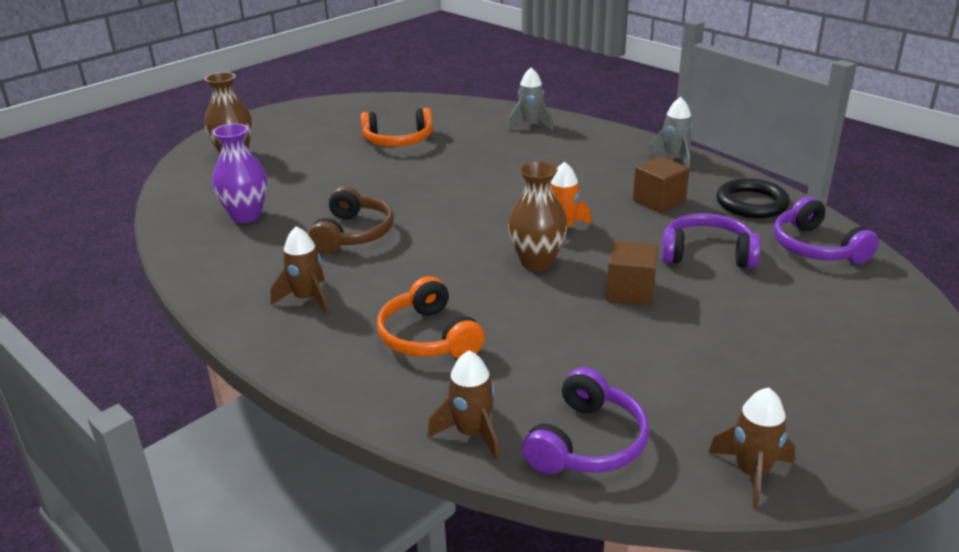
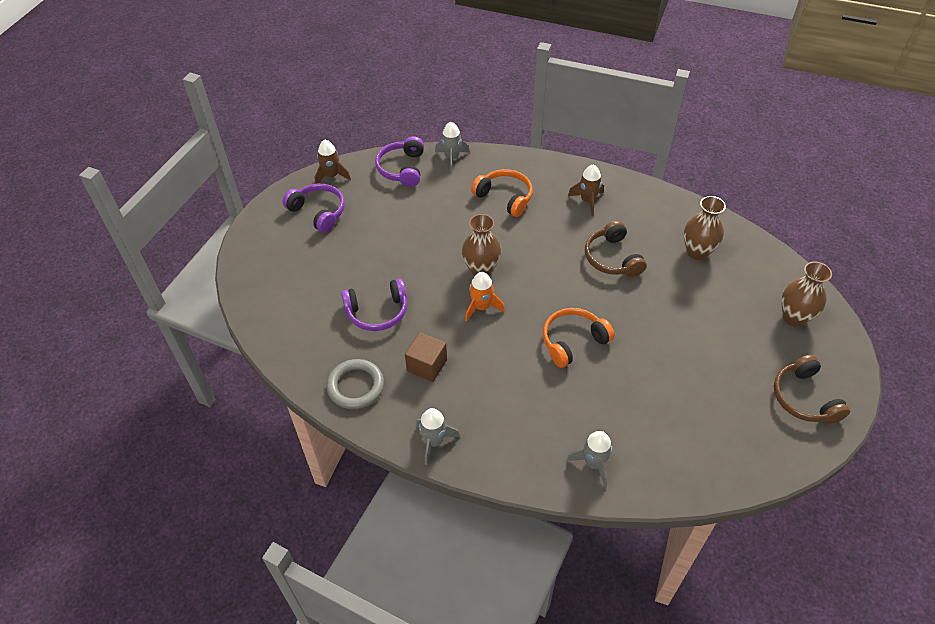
camera: 155 degrees right, 20 degrees up
purple vase [212,124,267,223] -> brown vase [684,196,726,260]
orange headphones [361,108,433,147] -> orange headphones moved to [543,308,615,368]
brown rocket [427,351,499,460] -> grey rocket [435,122,470,172]
brown cube [606,241,658,305] -> none
black ring [717,178,790,218] -> grey ring [326,359,384,409]
purple headphones [774,197,879,264] -> purple headphones moved to [282,184,345,233]
none -> brown headphones [774,355,850,424]

